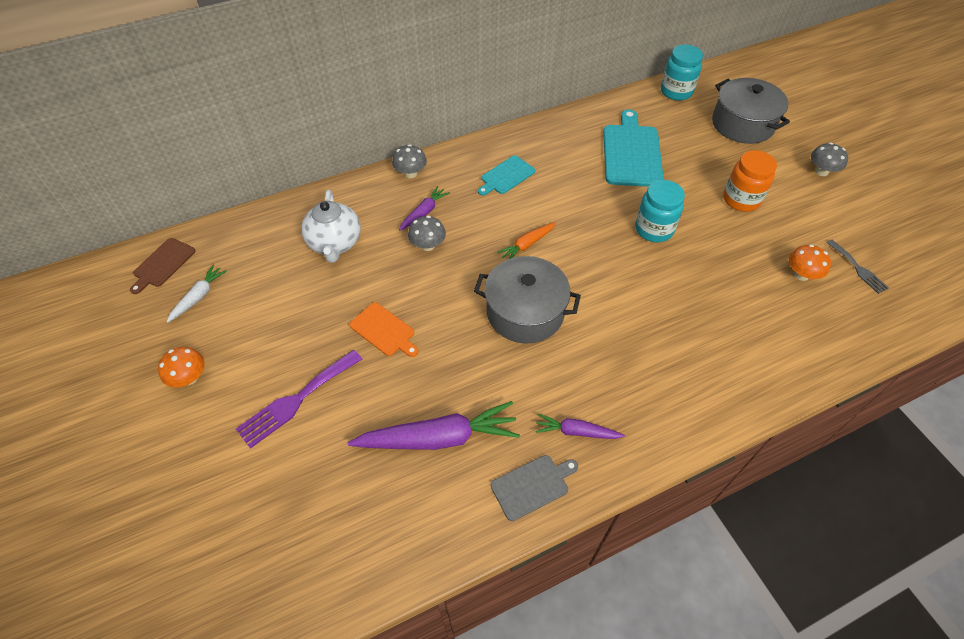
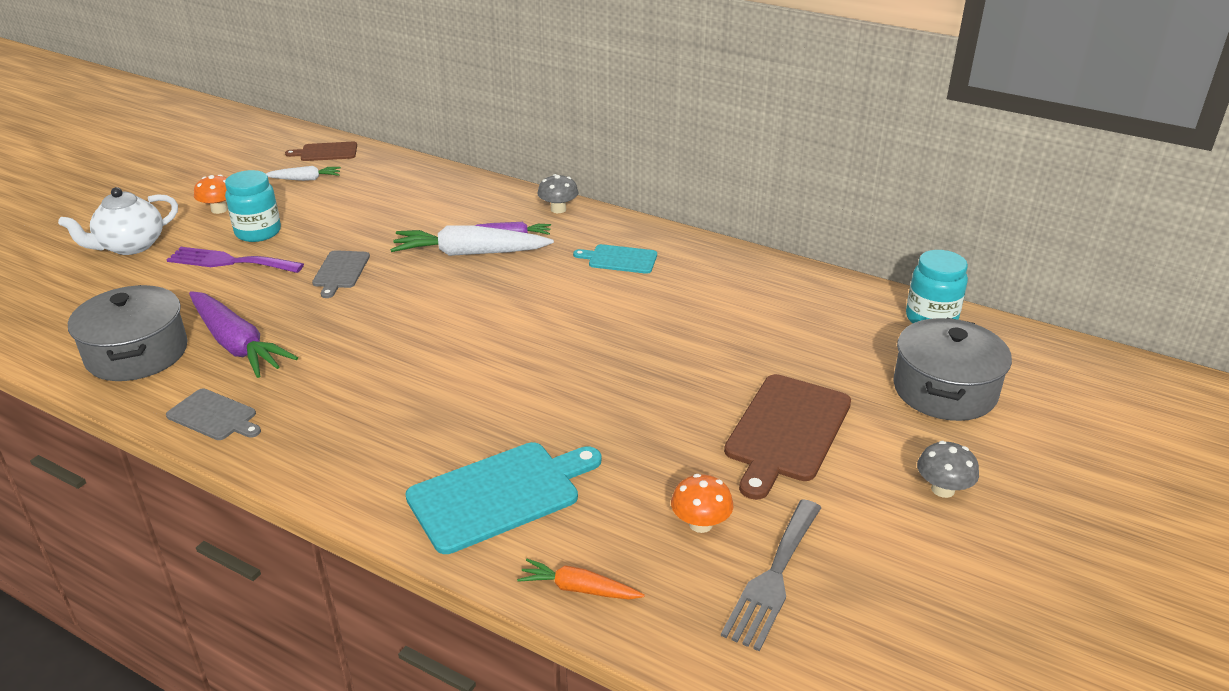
camera: 55 degrees right, 20 degrees down
white teapot [301,190,361,263] -> white teapot moved to [58,187,178,255]
orange cutting board [349,302,418,357] -> grey cutting board [312,250,370,298]
grey mushroom [408,216,446,251] -> white carrot [390,225,554,256]
grey pot [474,256,581,344] -> grey pot moved to [68,285,188,381]
orange carrot [497,222,556,259] -> orange carrot moved to [517,559,645,600]
purple carrot [535,414,625,439] -> none
turquoise cutting board [603,109,664,187] -> turquoise cutting board moved to [405,442,601,554]
turquoise jar [635,180,685,242] -> turquoise jar moved to [225,170,281,242]
orange jar [723,150,777,212] -> brown cutting board [724,374,851,500]
grey fork [826,240,889,294] -> grey fork [721,499,821,651], size x1.67

